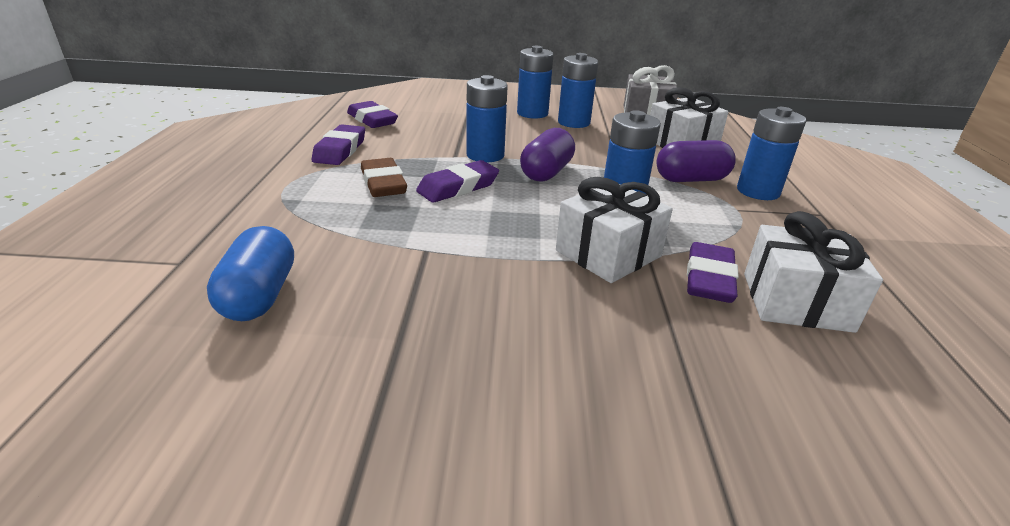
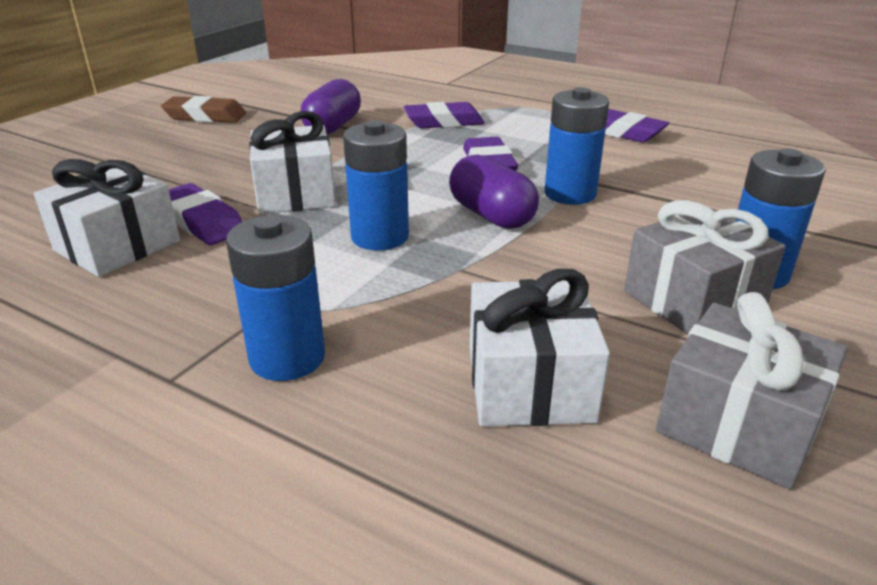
camera: 120 degrees right, 0 degrees up
blue capsule [207,226,294,321] -> none
purple eraser [347,101,398,128] -> purple eraser moved to [404,102,485,128]
brown eraser [361,158,407,197] -> brown eraser moved to [161,96,246,123]
blue battery [558,53,598,128] -> grey gift [624,200,786,334]
purple capsule [656,140,736,182] -> purple capsule moved to [301,79,361,134]

